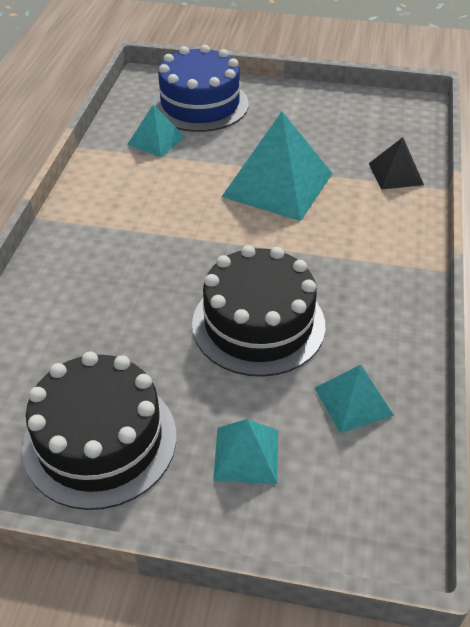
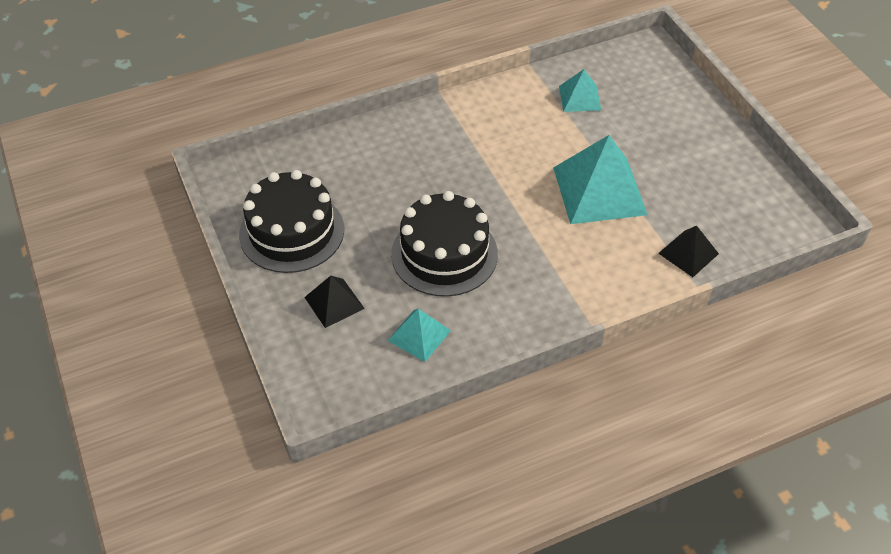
camera: 55 degrees right, 5 degrees up
blue cake [152,45,249,132] -> none
turquoise pyramid [213,419,278,484] -> black pyramid [304,276,365,328]

